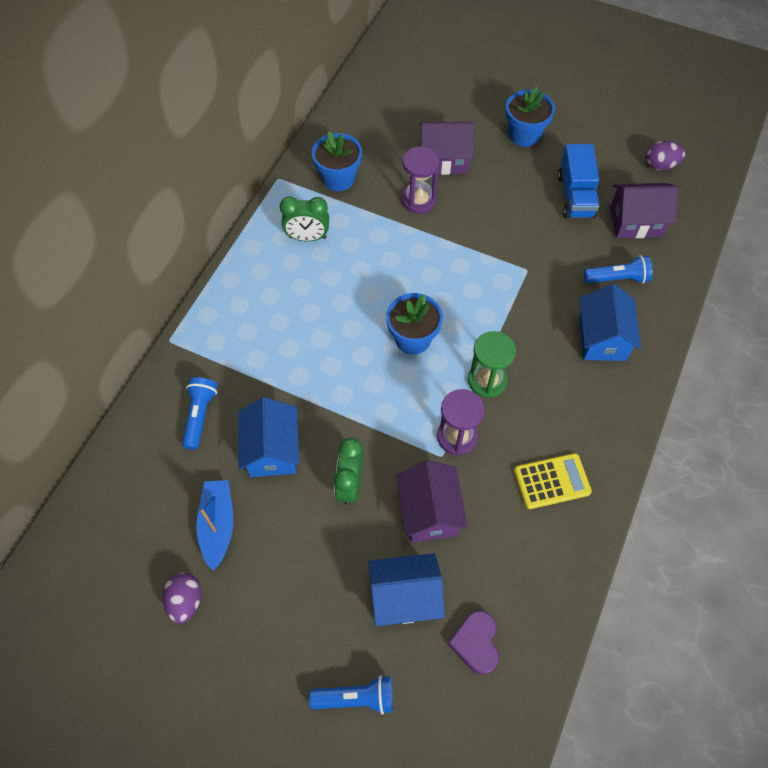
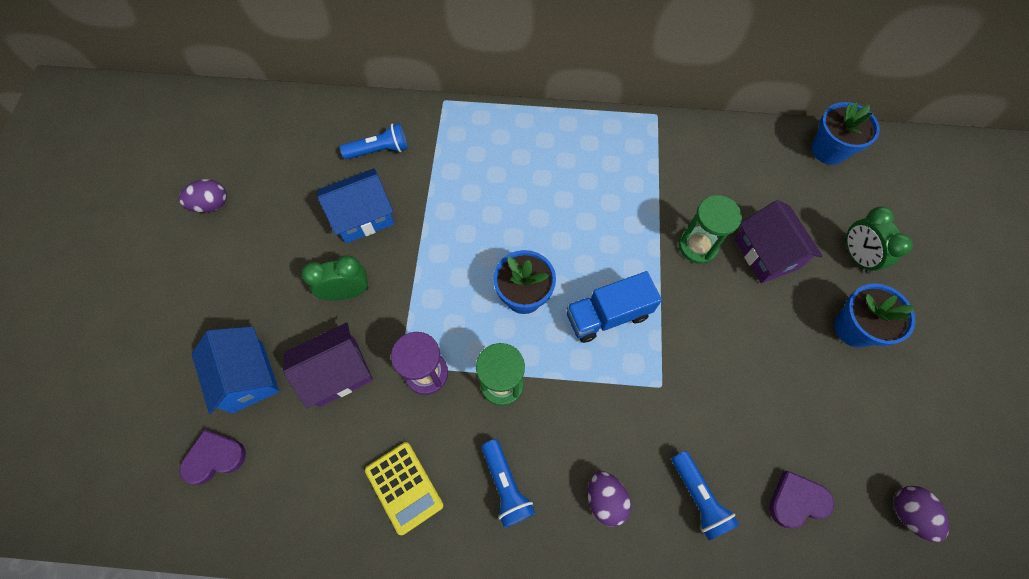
camera: 70 degrees right, 5 degrees up
blue boat [196,480,233,571] -> none
green clock [280,197,329,241] -> green clock moved to [845,207,913,274]
blue flashlight [309,675,393,715] -> blue flashlight moved to [482,439,535,528]
blue flower pot [312,131,362,191] -> blue flower pot moved to [811,102,880,165]
purple hourglass [402,146,440,214] -> green hourglass [679,195,742,264]
blue truck [558,144,599,218] -> blue truck moved to [566,271,662,343]
blue house [579,284,641,361] -> purple egg [588,471,631,527]
purple house [610,183,679,238] -> purple heart [769,471,834,528]

